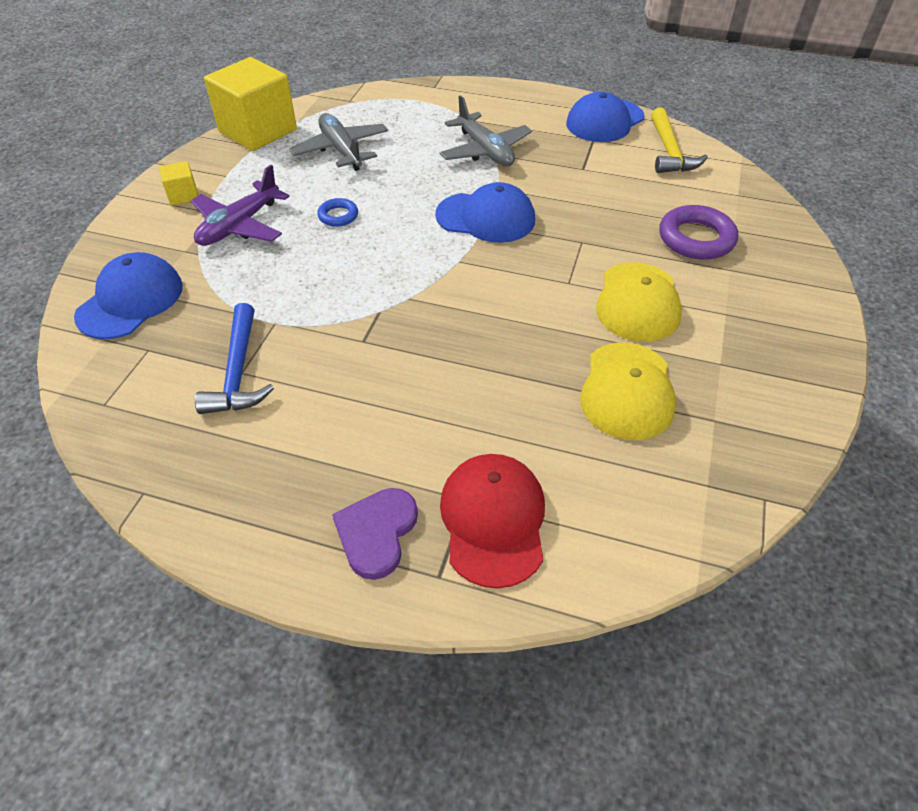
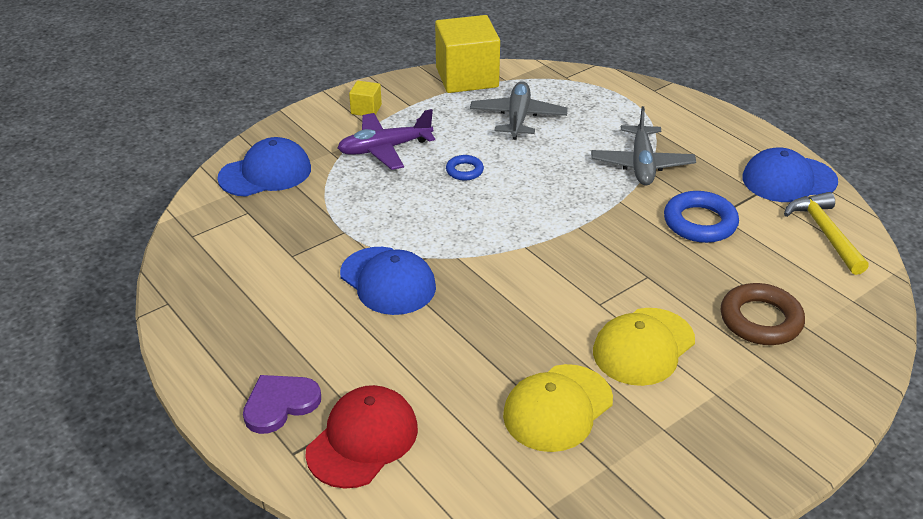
camera: 35 degrees right, 10 degrees down
blue hammer [195,303,274,414] -> none
blue cap [435,182,535,243] -> blue cap moved to [340,247,436,315]
yellow hammer [651,108,708,173] -> yellow hammer turned 135 degrees clockwise [784,192,869,275]
purple ring [659,205,738,260] -> brown ring [721,283,805,345]
none -> blue ring [664,191,739,243]

